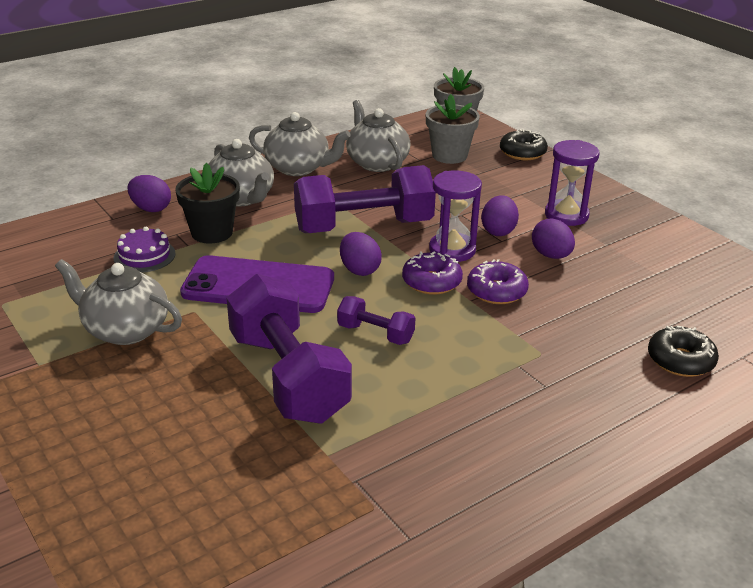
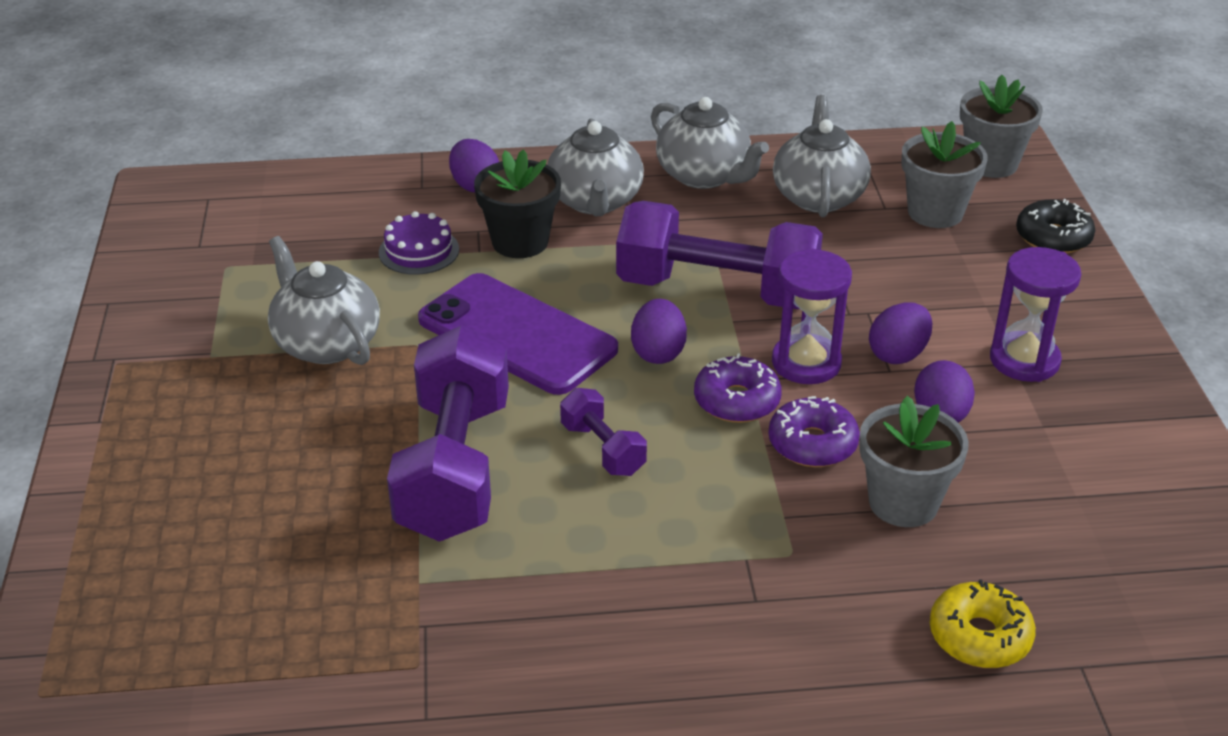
camera: 30 degrees right, 5 degrees up
black donut [648,326,719,377] -> yellow donut [930,580,1036,668]
none -> grey flower pot [859,396,969,527]

